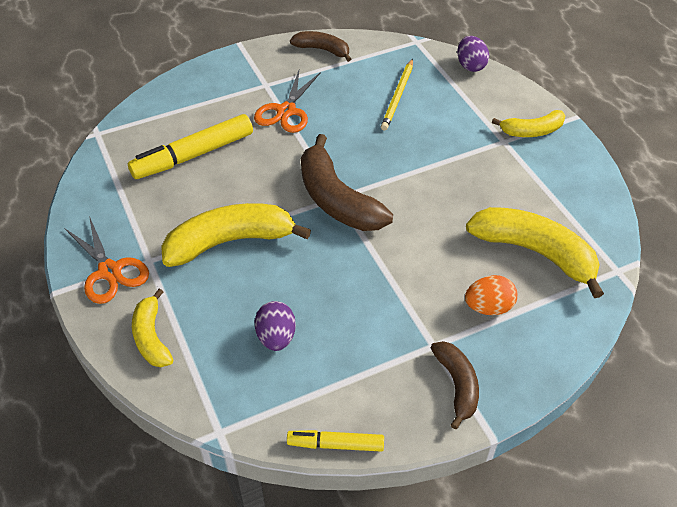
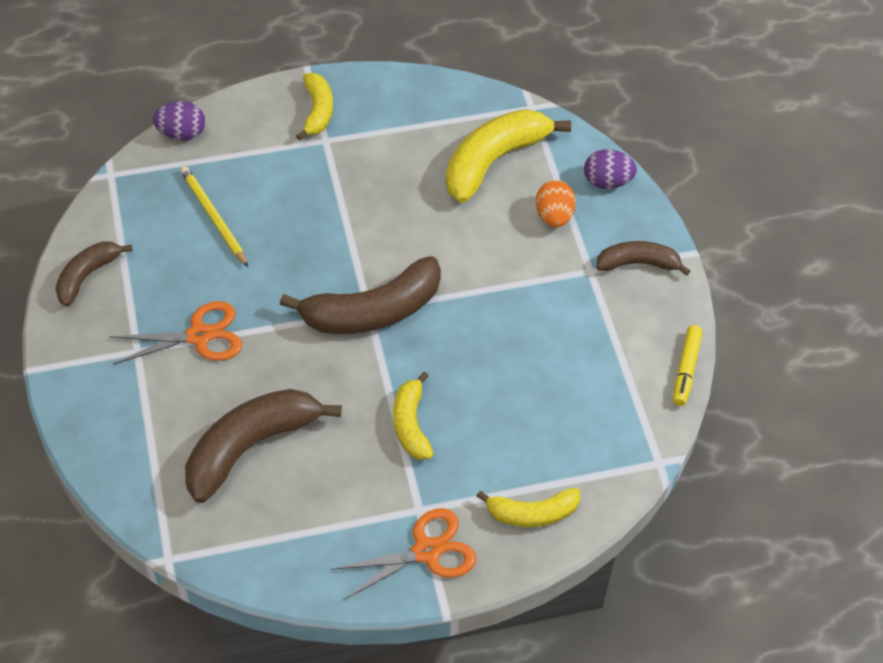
camera: 80 degrees left, 5 degrees up
yellow marker [128,114,253,179] -> brown banana [185,389,342,503]
yellow banana [161,203,311,267] -> yellow banana [393,372,434,460], size x0.58
orange scissors [254,71,321,133] -> orange scissors turned 45 degrees counterclockwise [109,301,242,364]
purple egg [255,301,296,351] -> purple egg moved to [584,149,637,189]
yellow pencil [381,59,413,131] -> yellow pencil turned 150 degrees counterclockwise [180,166,248,267]

